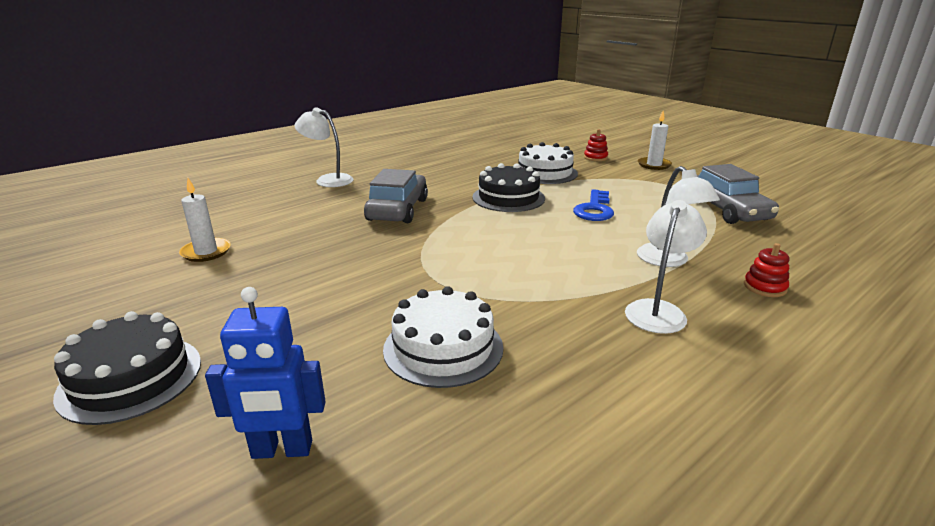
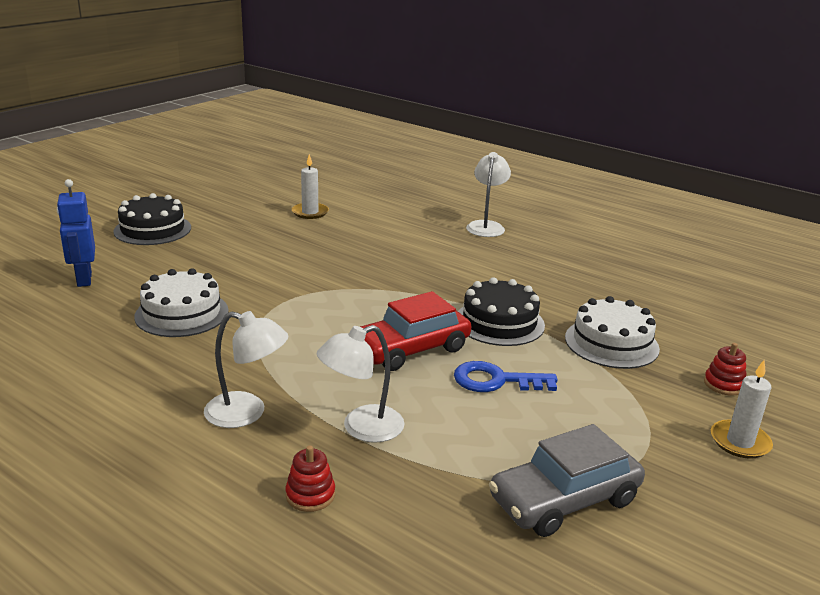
camera: 75 degrees right, 0 degrees up
grey car [364,169,428,223] -> none
none -> red car [360,291,471,371]

